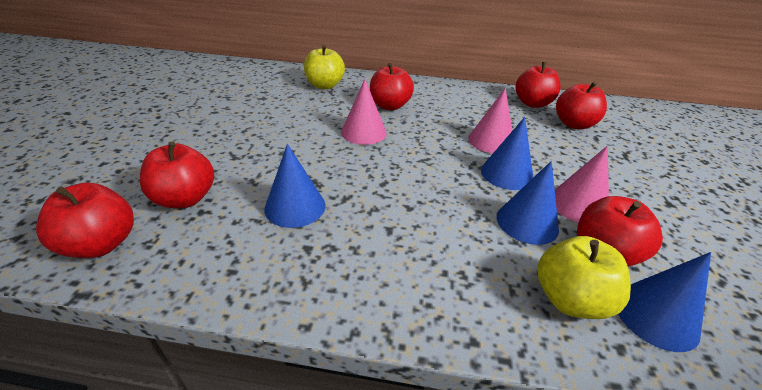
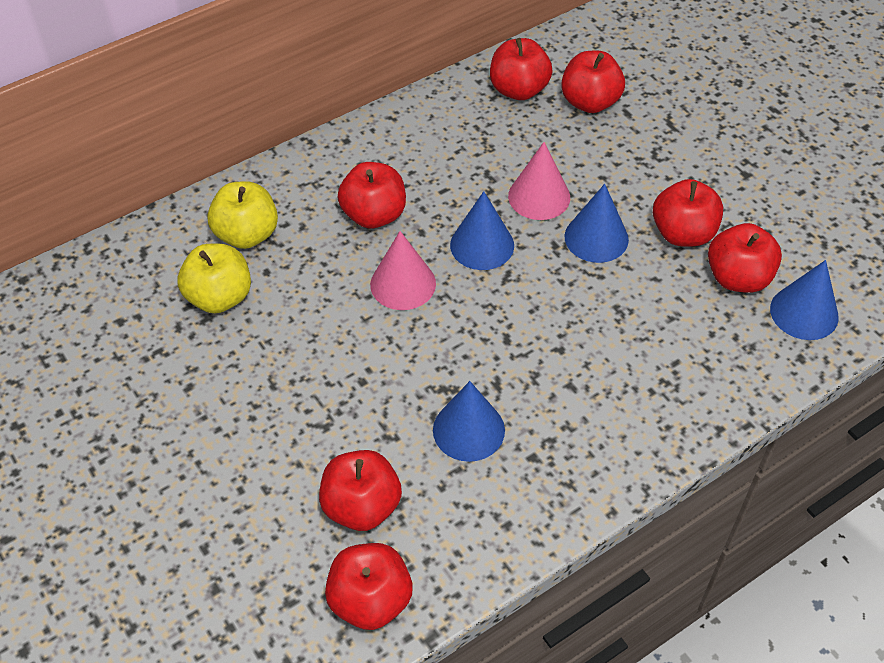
camera: 40 degrees left, 15 degrees up
blue cone [497,161,559,245] -> blue cone moved to [450,191,514,270]
yellow apple [537,236,631,319] -> yellow apple moved to [177,244,251,313]
pink cone [555,146,609,223] -> red apple [653,179,723,247]

